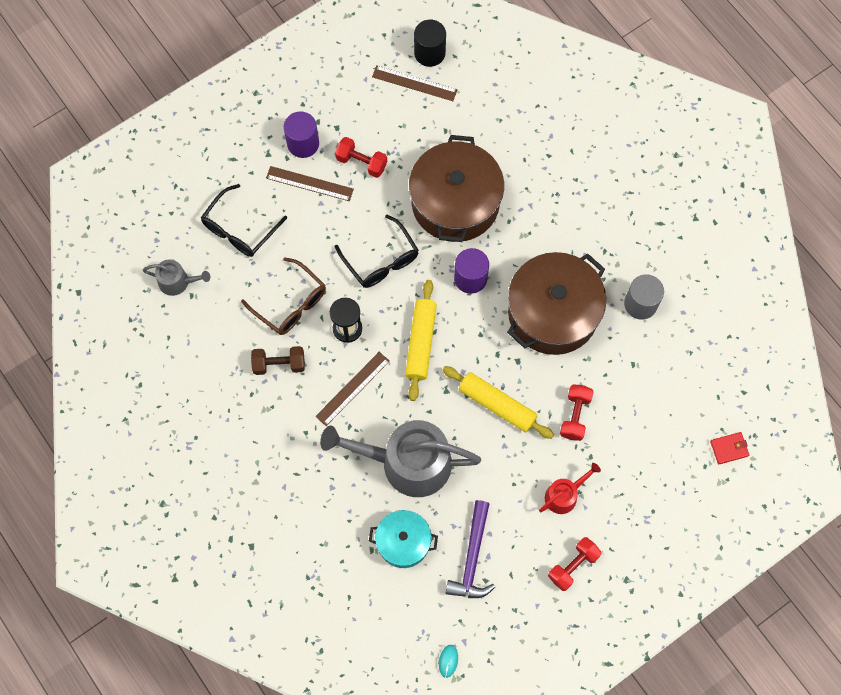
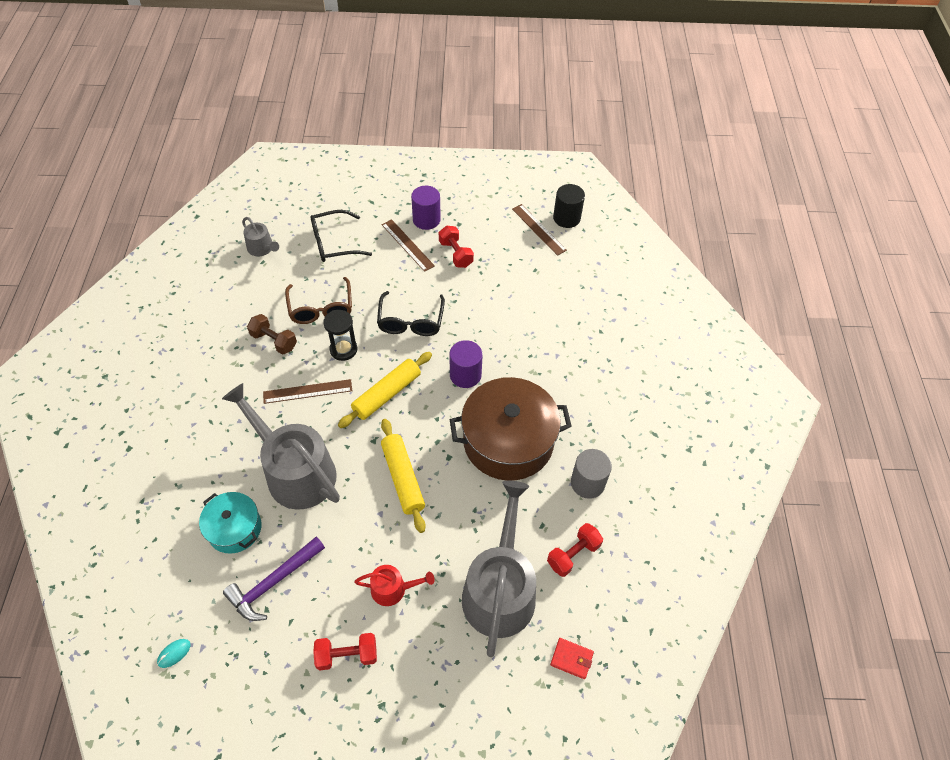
camera: 35 degrees right, 15 degrees down
brown pot [409,135,504,242] -> none
red dumbbell [560,384,594,441] -> red dumbbell moved to [547,523,603,577]
none -> grey watering can [462,480,536,657]

